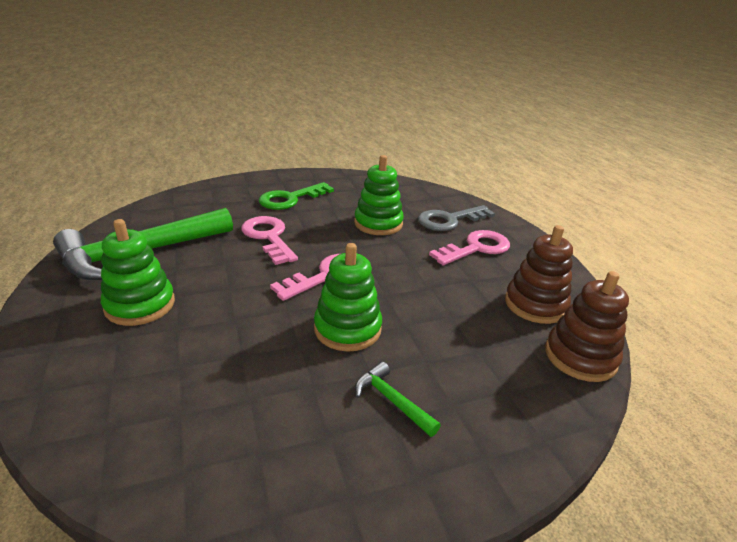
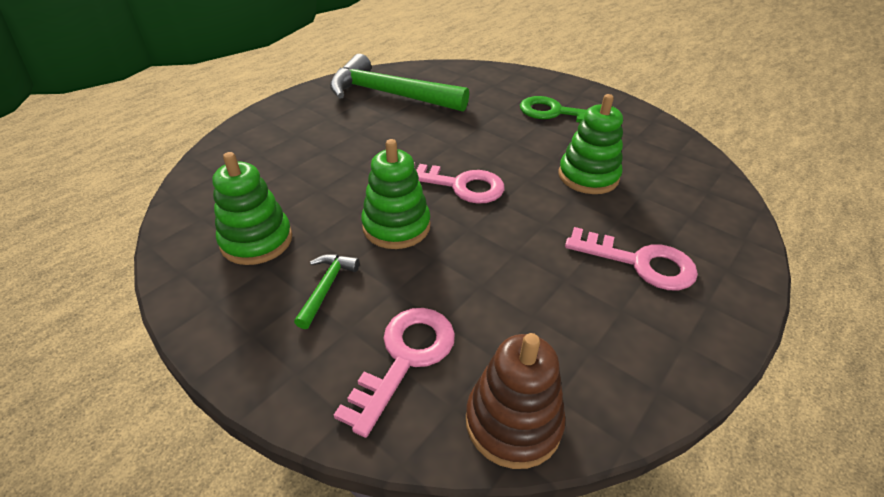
camera: 60 degrees right, 10 degrees up
green stacking toy [101,219,175,326] -> green stacking toy moved to [212,152,292,265]
pink key [241,216,298,265] -> pink key moved to [334,308,455,438]
grey key [418,205,495,231] -> none
brown stacking toy [505,225,573,324] -> none

